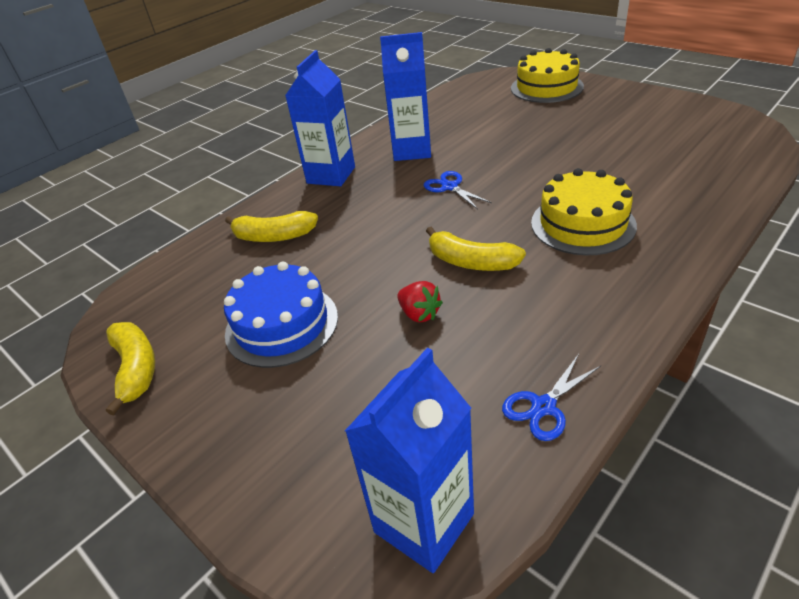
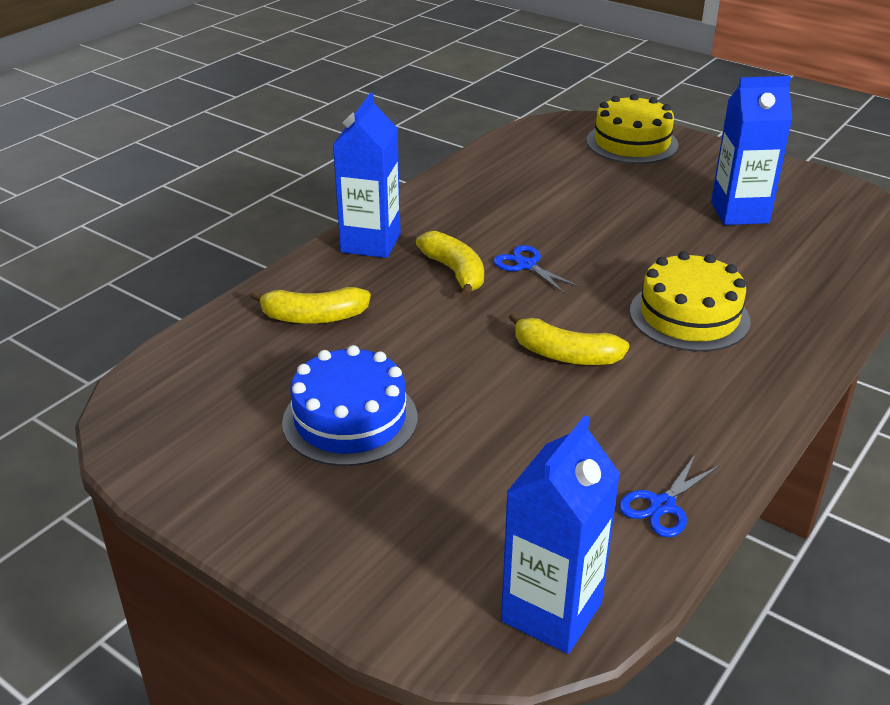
camera: 10 degrees left, 5 degrees down
yellow banana [106,322,155,415] -> yellow banana moved to [416,231,484,298]
blue carton [380,32,431,161] -> blue carton moved to [711,76,792,225]
red strawberry [397,281,443,323] -> none

